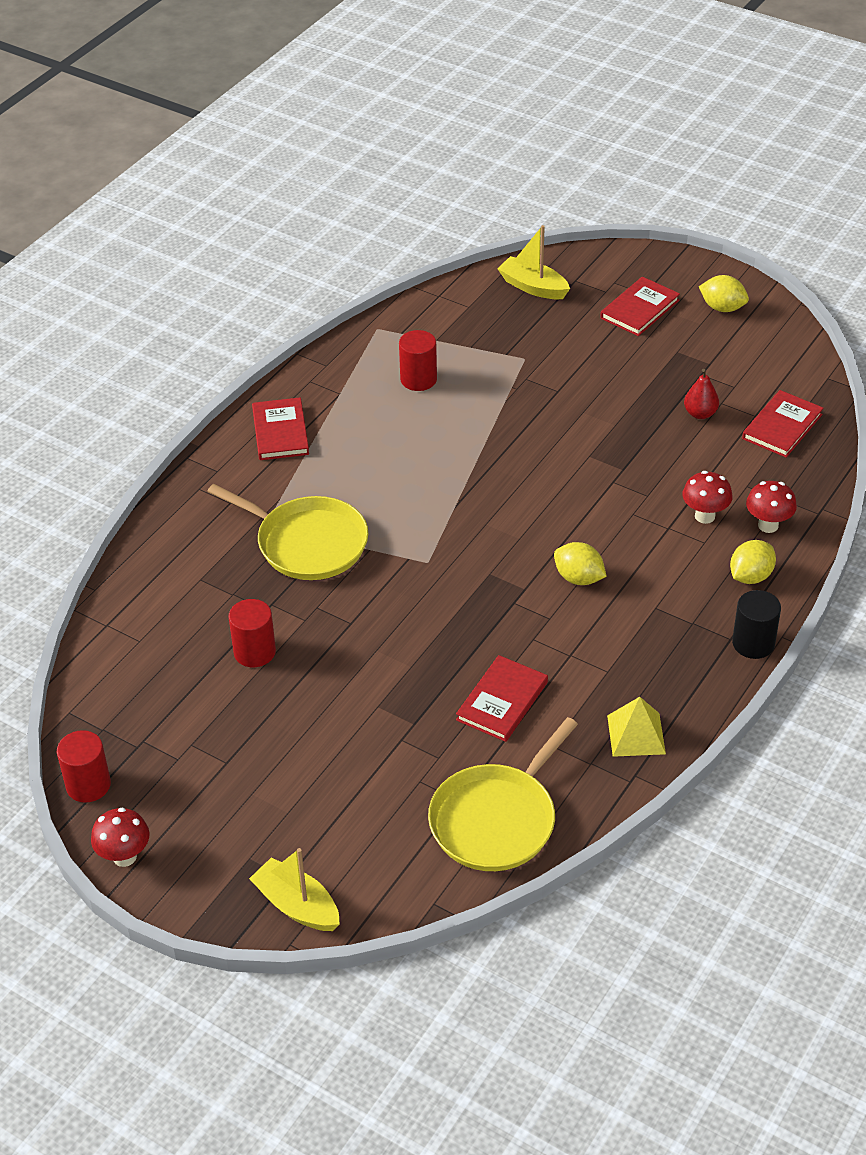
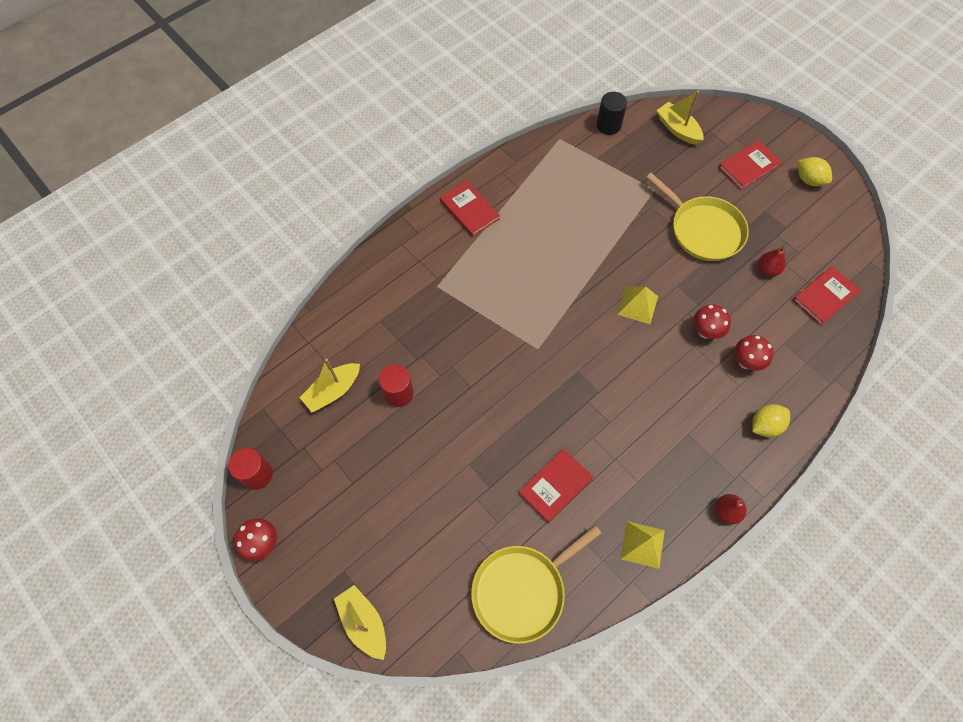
camera: 15 degrees right, 20 degrees up
yellow pan [207,484,368,580] -> yellow pan moved to [646,173,749,261]
red book [252,397,309,460] -> red book turned 45 degrees counterclockwise [440,181,500,237]
red cylinder [399,330,437,391] -> none
yellow lemon [554,542,607,585] -> none
black cylinder [732,590,781,659] -> black cylinder moved to [596,92,627,135]
red mushroom [746,481,797,533] -> red mushroom moved to [694,304,731,339]
none -> yellow boat [300,358,360,412]
none -> yellow pyramid [617,287,658,324]
none -> red pear [715,494,747,524]

